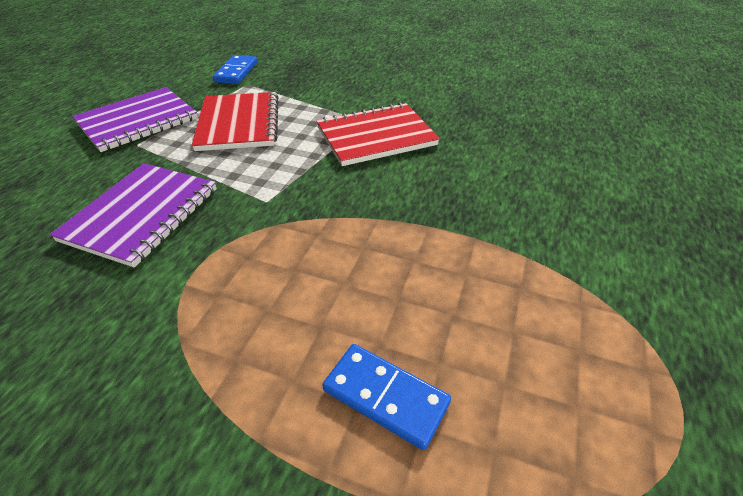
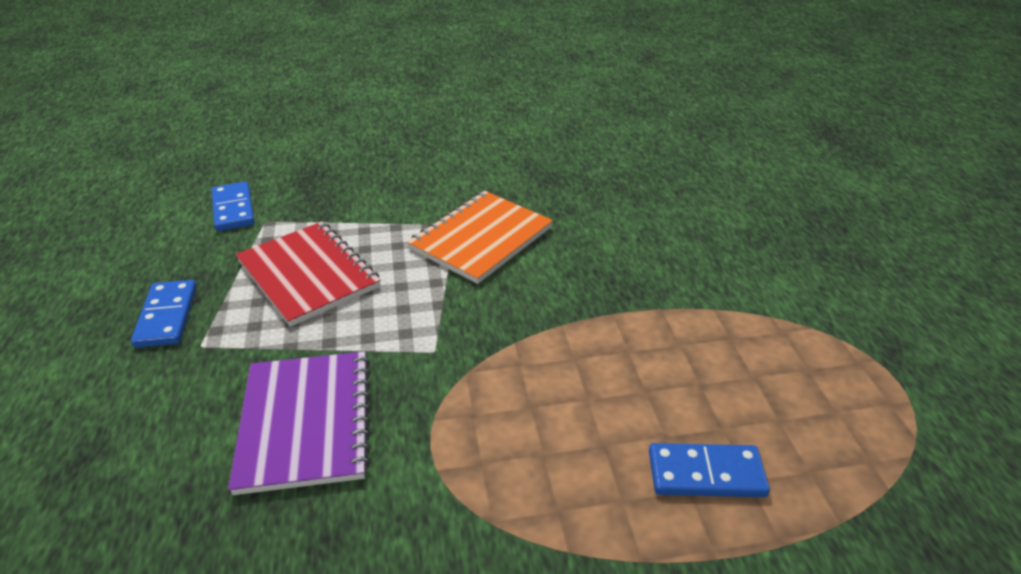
camera: 30 degrees left, 5 degrees down
purple notebook [72,87,198,152] -> blue domino [131,280,197,348]
red notebook [316,102,440,166] -> orange notebook [407,191,553,284]

